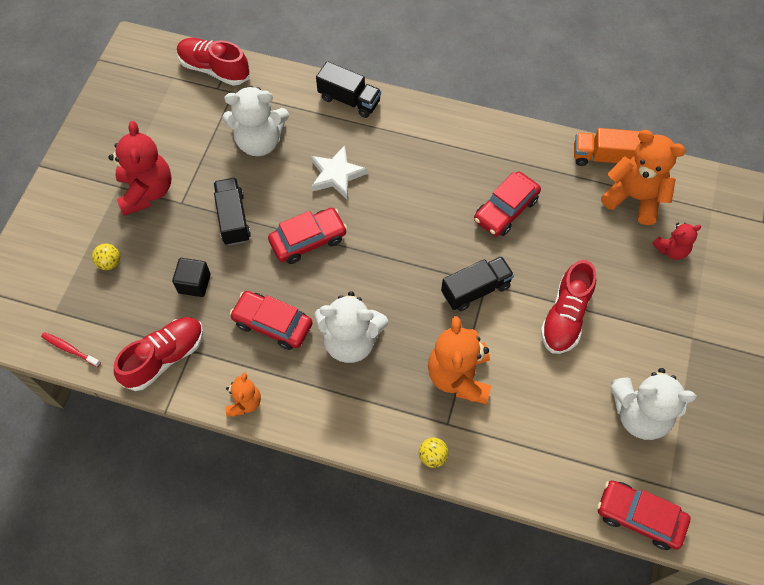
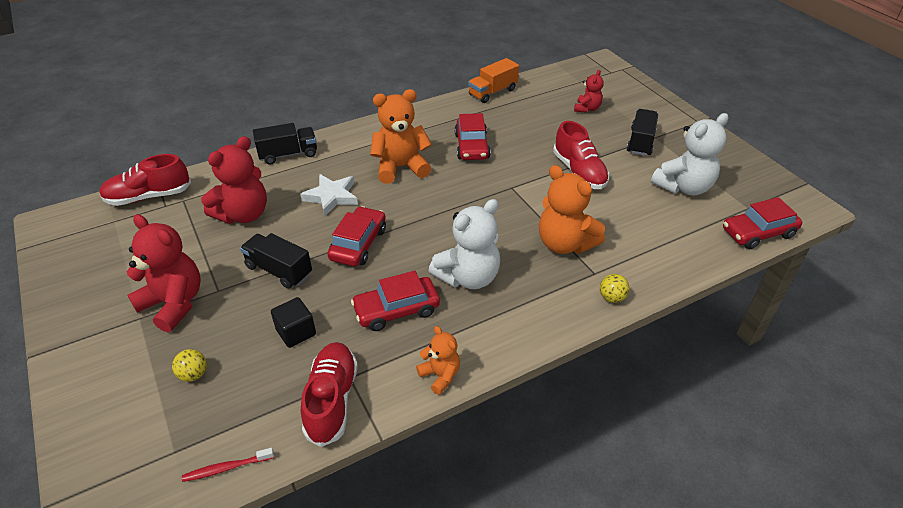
camera: 45 degrees left, 20 degrees down
white teddy bear [222,86,289,156] -> red teddy bear [201,136,267,224]
black truck [441,256,514,311] -> black truck moved to [627,109,658,156]
orange teddy bear [601,130,686,225] -> orange teddy bear moved to [370,89,432,184]

